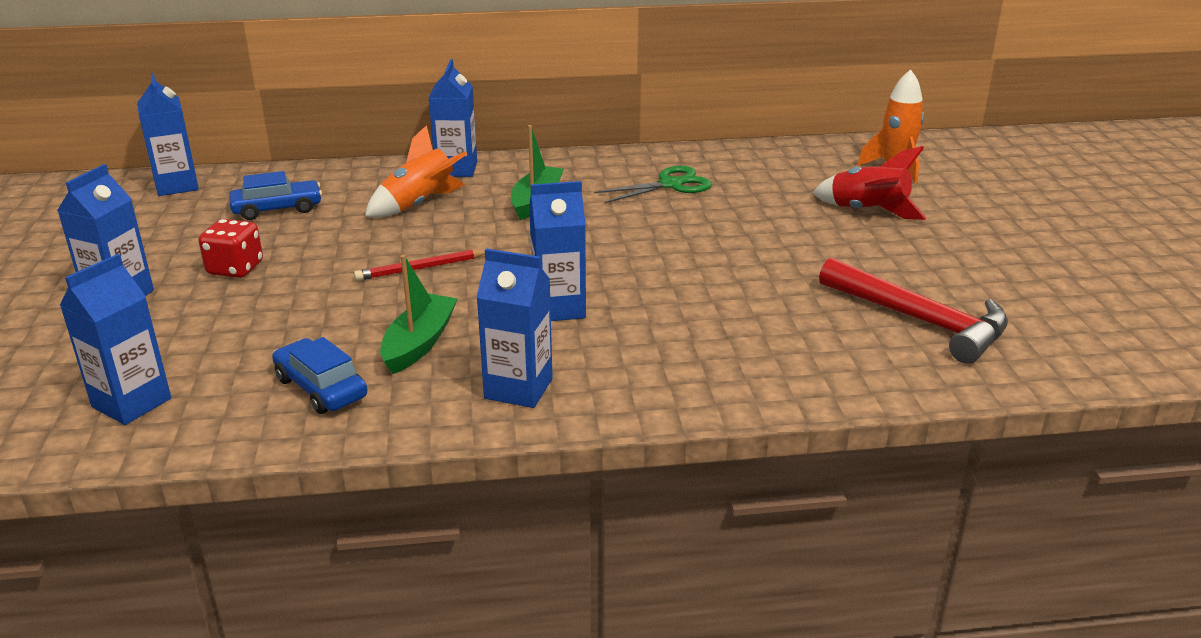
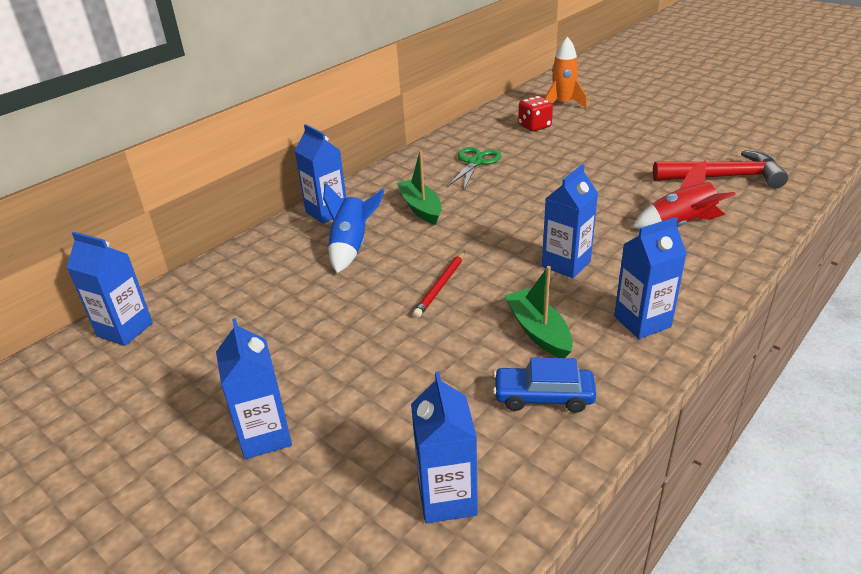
camera: 40 degrees left, 5 degrees up
red dice [199,219,263,278] -> red dice moved to [518,96,553,131]
blue car [229,171,322,220] -> none
orange rocket [365,125,467,218] -> blue rocket [323,183,384,273]
red rocket [813,146,926,220] -> red rocket moved to [633,160,736,229]

